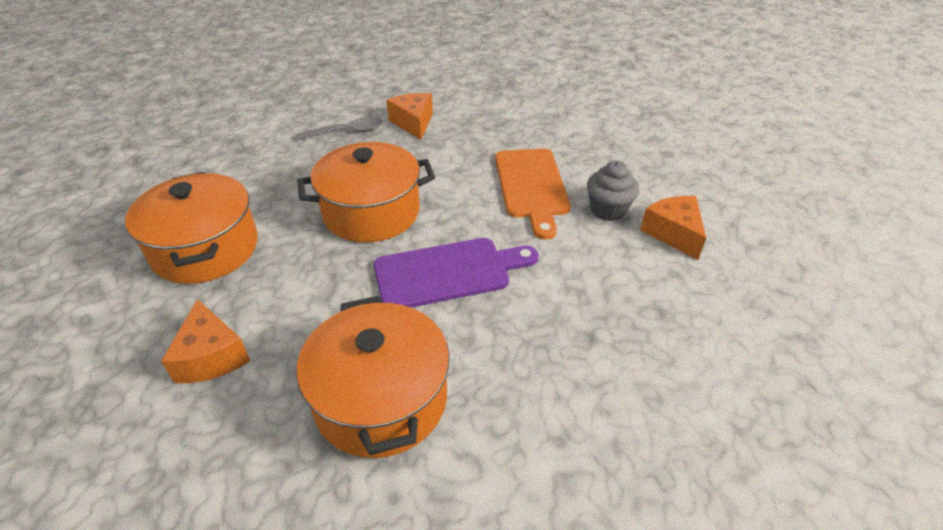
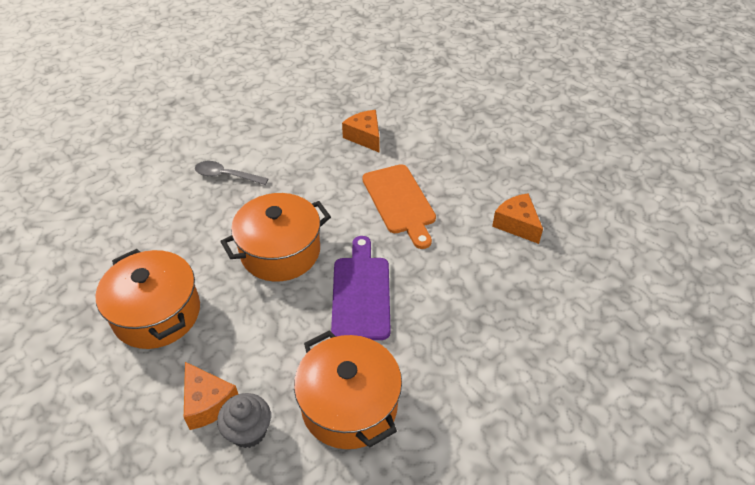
camera: 15 degrees left, 5 degrees up
grey spoon [295,117,383,140] -> grey spoon turned 135 degrees counterclockwise [195,161,269,185]
purple cutting board [374,238,539,308] -> purple cutting board turned 60 degrees counterclockwise [331,236,391,340]
orange cheese [386,93,433,140] -> orange cheese moved to [342,110,380,152]
grey cupcake [587,160,639,221] -> grey cupcake moved to [217,393,271,448]

